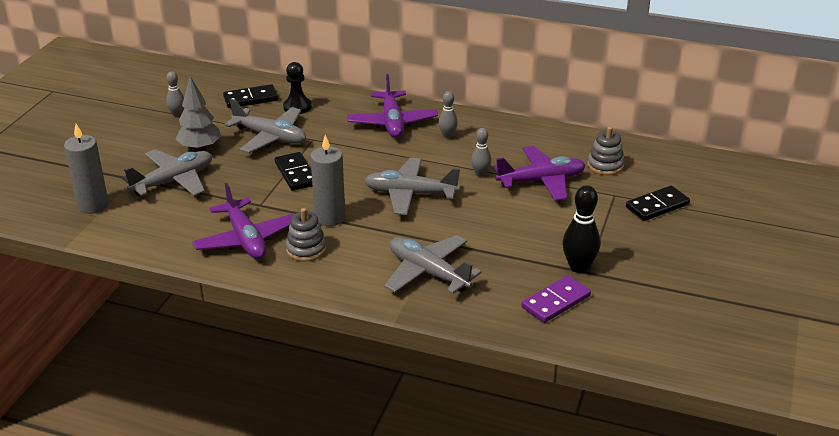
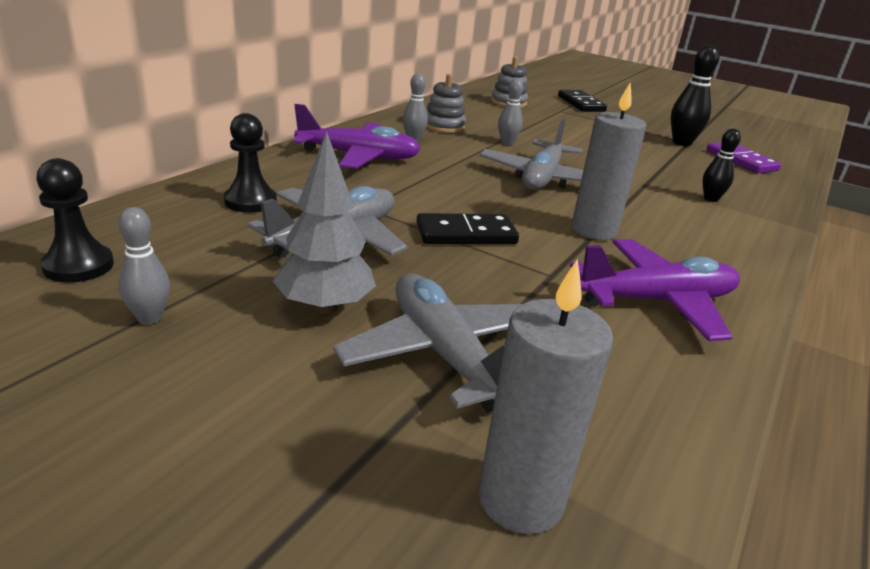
camera: 80 degrees left, 5 degrees down
black domino [223,84,278,108] -> none
grey stacking toy [286,208,327,262] -> grey stacking toy moved to [426,74,466,133]
grey plane [385,235,482,294] -> black bowling pin [702,129,741,202]
purple plane [494,146,586,201] -> none
none -> black pawn [36,158,114,283]

